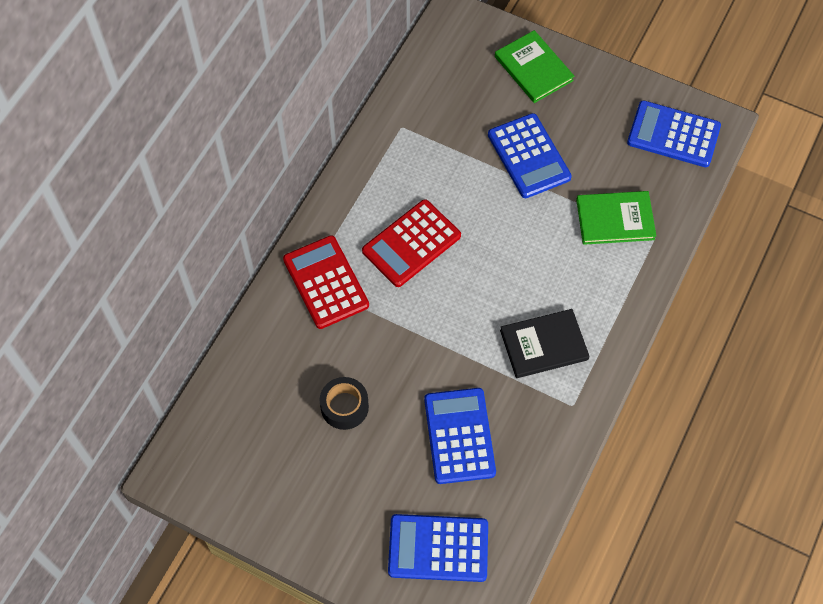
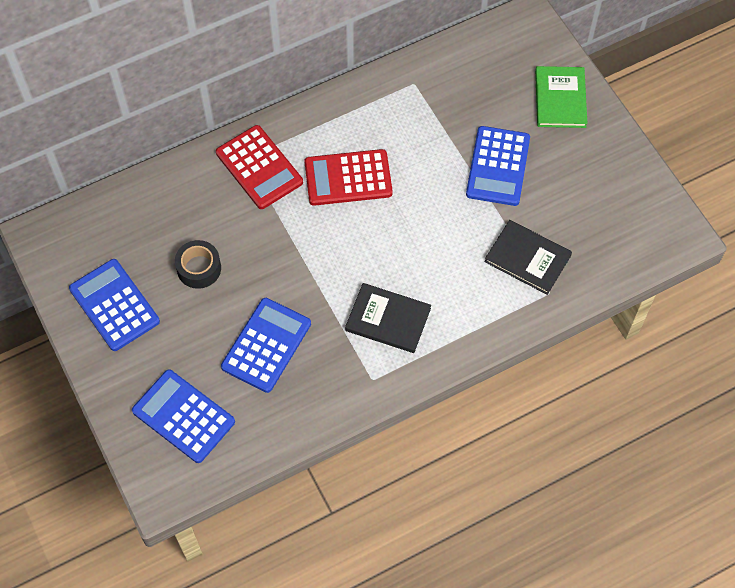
camera: 35 degrees right, 0 degrees up
red calculator [283,236,369,329] -> red calculator turned 135 degrees clockwise [216,125,303,209]
green book [576,191,656,245] -> black book [485,220,572,295]
blue calculator [627,100,721,167] -> blue calculator moved to [69,259,160,351]

